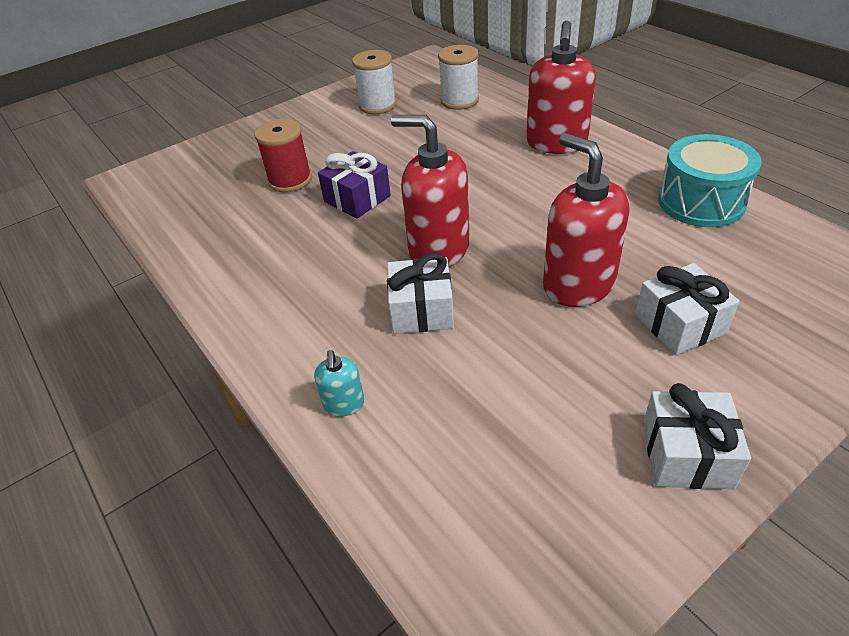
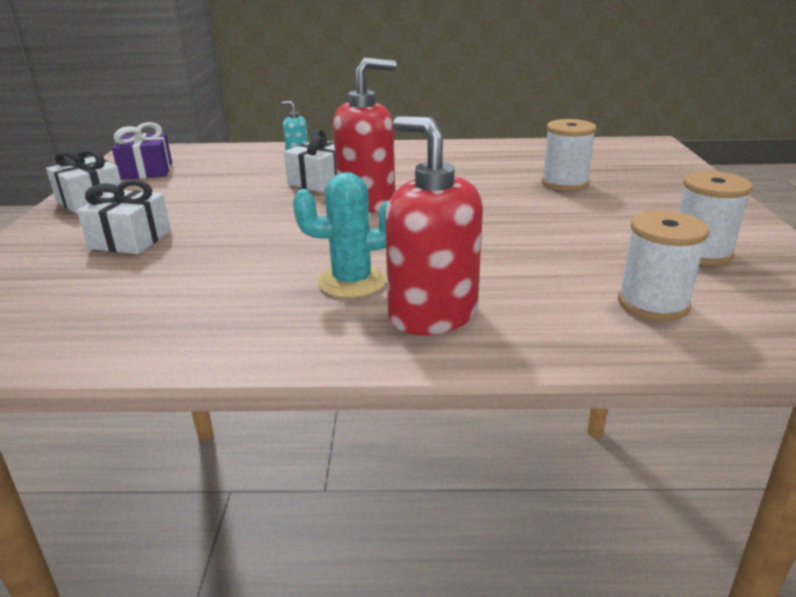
camera: 125 degrees right, 15 degrees down
red spool [254,119,312,192] -> white spool [542,119,596,191]
purple gift [318,151,391,218] -> purple gift moved to [112,122,172,180]
red soap dispenser [543,133,629,307] -> none
turquoise drum [658,134,762,227] -> none
none -> turquoise cactus [293,172,389,298]

